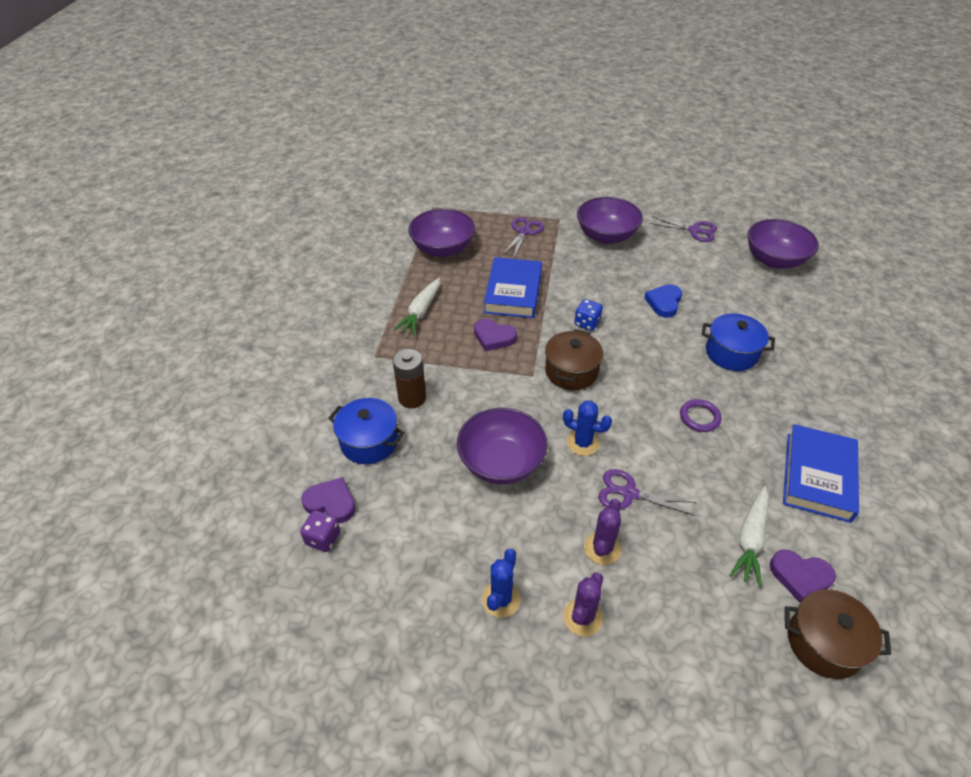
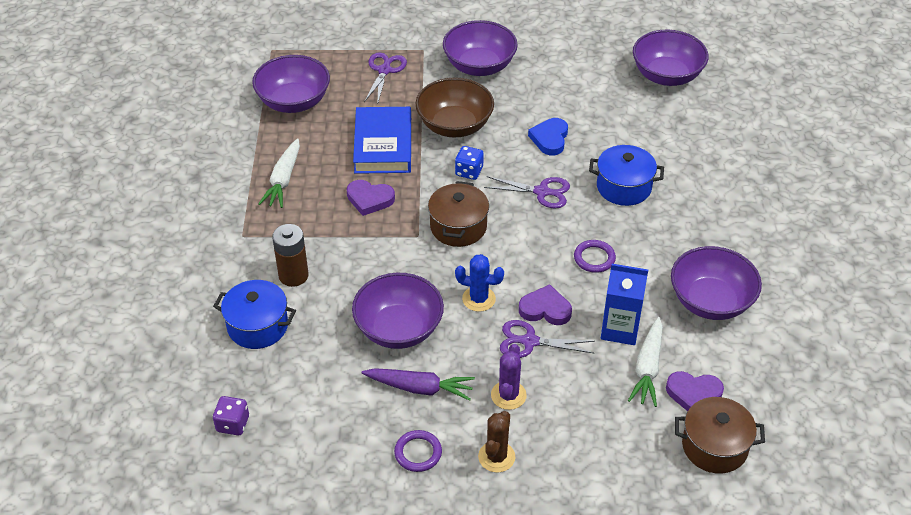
camera: 10 degrees left, 0 degrees up
purple heart [301,477,355,523] -> purple heart moved to [519,284,572,325]
blue cactus [482,549,521,618] -> purple ring [394,430,442,472]
purple cactus [563,573,603,636] -> brown cactus [478,411,515,473]
purple scissors [649,216,717,242] -> purple scissors moved to [484,176,570,208]
blue book [783,424,859,523] -> purple bowl [671,246,762,320]
none -> purple carrot [362,368,475,401]
none -> brown bowl [415,78,494,137]
none -> blue carton [601,264,648,345]

